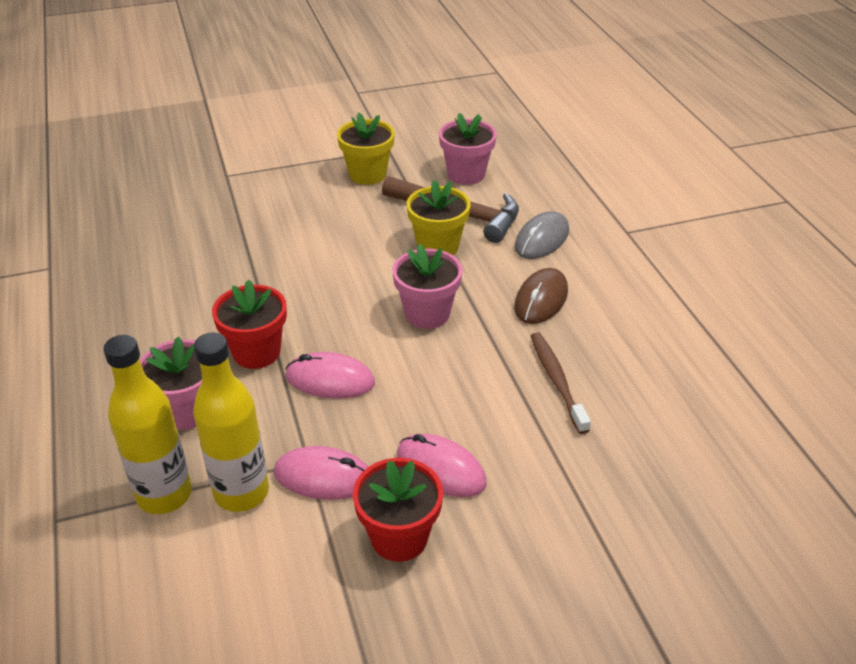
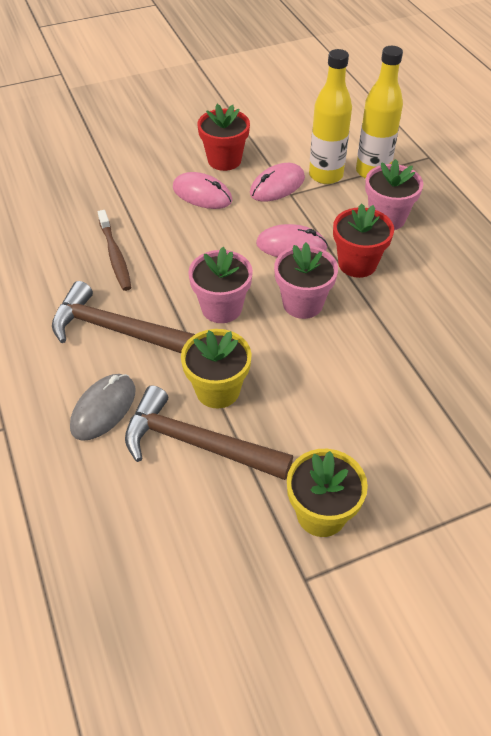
camera: 175 degrees right, 10 degrees up
pink mouse [274,446,369,500] -> pink mouse turned 45 degrees counterclockwise [250,163,305,202]
pink flower pot [439,113,497,185] -> pink flower pot moved to [274,242,338,319]
brown mouse [514,268,568,324] -> brown hammer [52,281,195,353]

